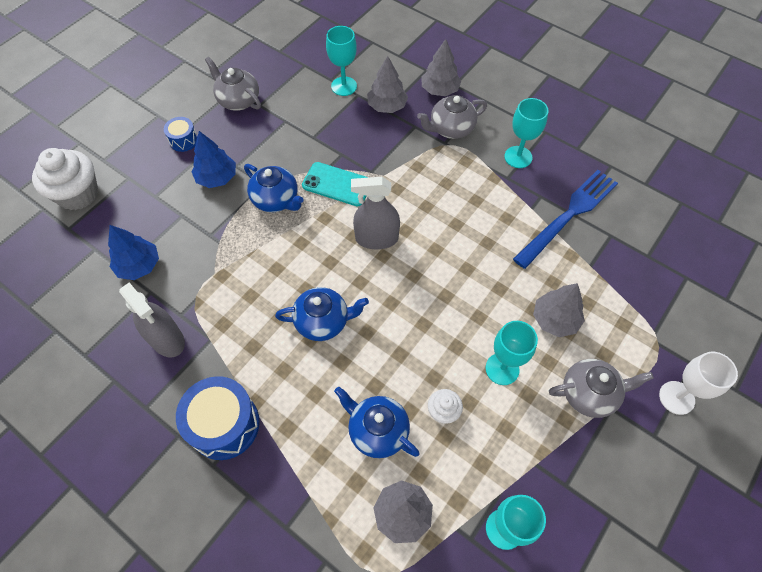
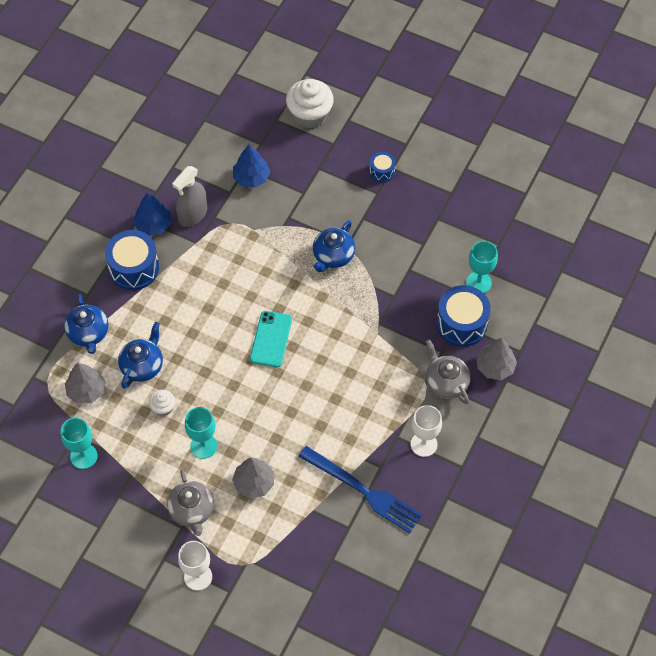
camera: 80 degrees right, 0 degrees up
blue tree [192,131,236,188] -> blue tree moved to [133,192,171,236]
grey teapot [205,57,261,111] -> none
blue teapot [275,287,369,341] -> blue teapot moved to [64,294,109,354]
turquoise phone [302,162,369,206] -> turquoise phone moved to [250,311,292,368]
grey spray bottle [351,177,400,249] -> none
grey tree [367,56,408,113] -> blue drum [437,285,491,347]
turquoise goblet [504,98,548,168] -> white goblet [411,405,442,457]

